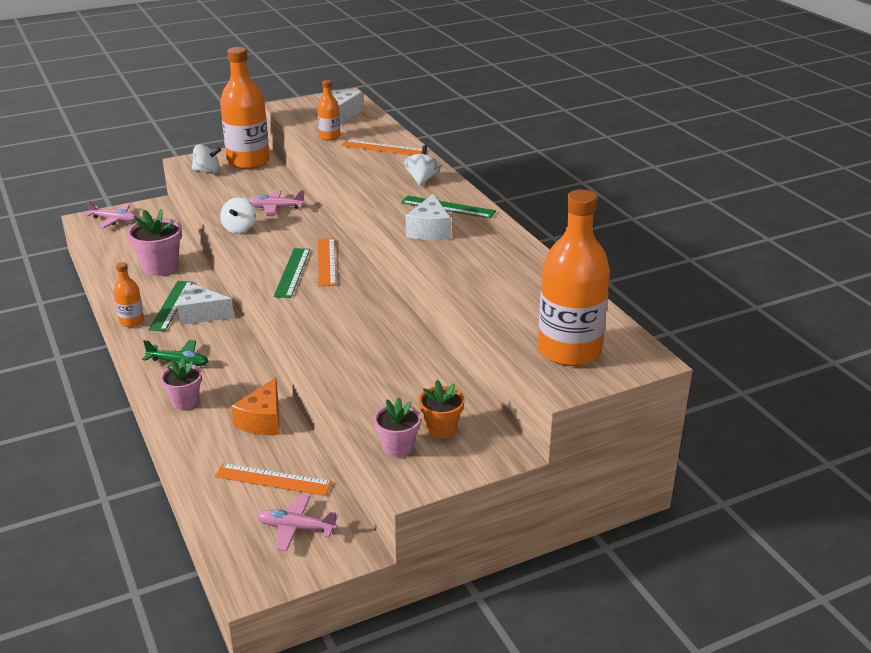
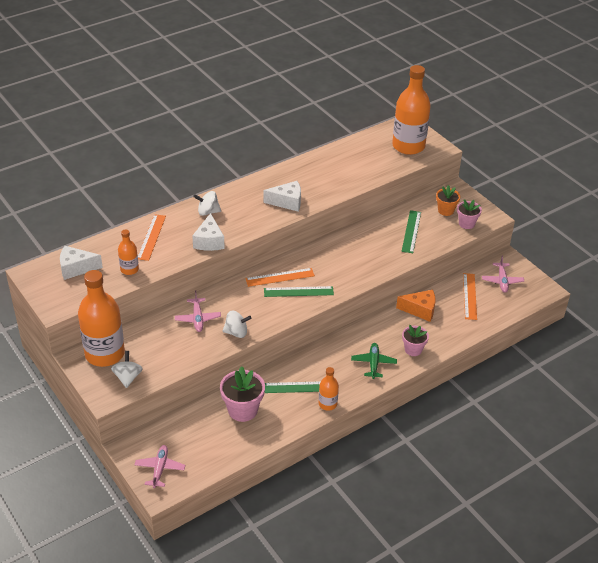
camera: 100 degrees left, 10 degrees up
white cheese [177,284,234,325] -> white cheese moved to [192,213,225,251]
green ruler [401,196,496,219] -> green ruler moved to [402,210,421,253]

